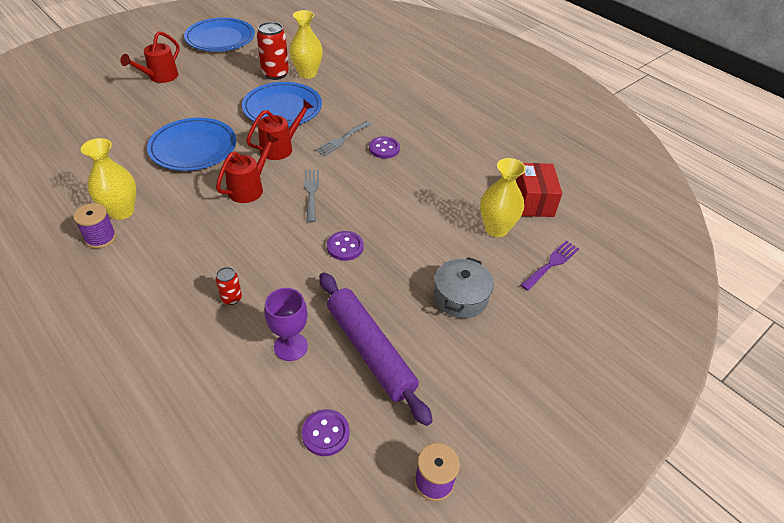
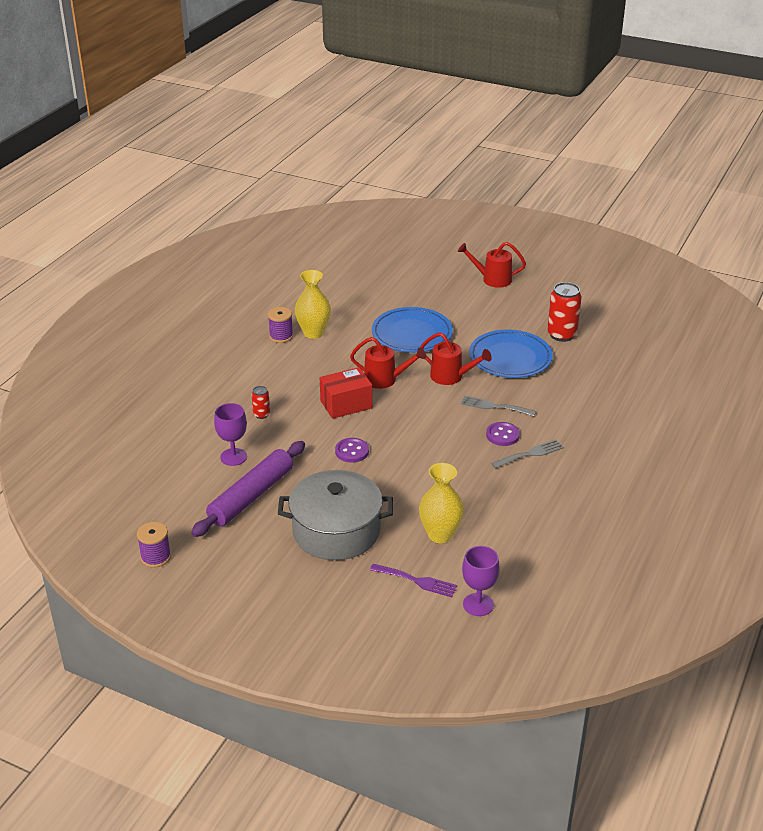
camera: 70 degrees right, 10 degrees down
blue plate [184,18,255,52] -> none
yellow vase [289,10,323,79] -> none
purple button [302,409,350,456] -> none
grey fork [304,170,319,222] -> grey fork moved to [491,439,564,469]
grey pot [434,257,494,318] -> grey pot [278,470,393,560], size x1.71
red box [516,163,562,217] -> red box moved to [320,367,372,419]
none -> purple goblet [462,546,500,616]

